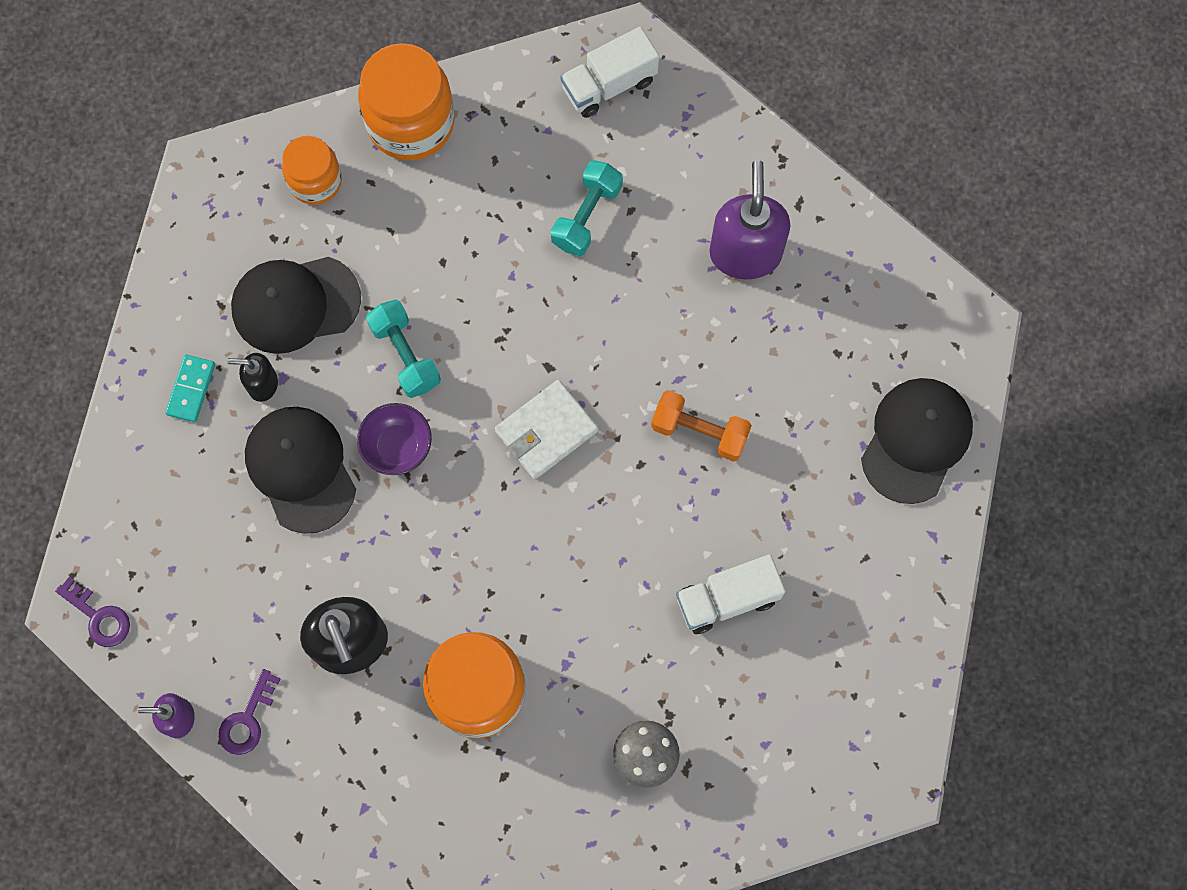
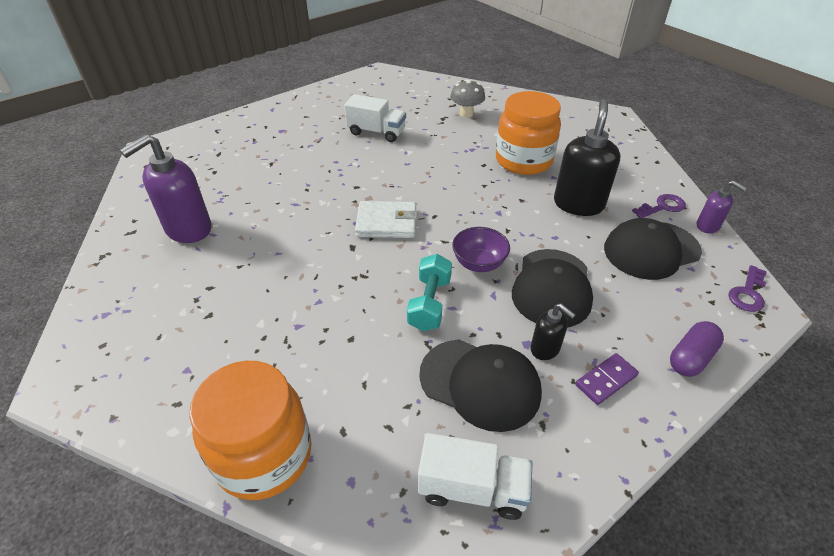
camera: 140 degrees left, 30 degrees down
purple key [55,577,130,647] -> purple key turned 135 degrees counterclockwise [728,265,767,312]
turquoise domino [165,355,215,422] -> purple domino [575,353,639,405]
orange jar [282,136,342,205] -> none
turquoise dumbbell [551,160,623,256] -> none
white truck [560,27,659,118] -> white truck moved to [418,433,533,520]
orange dumbbell [651,390,752,462] -> none
black cap [861,378,973,504] -> black cap moved to [604,218,702,280]
none -> purple capsule [670,321,724,377]

